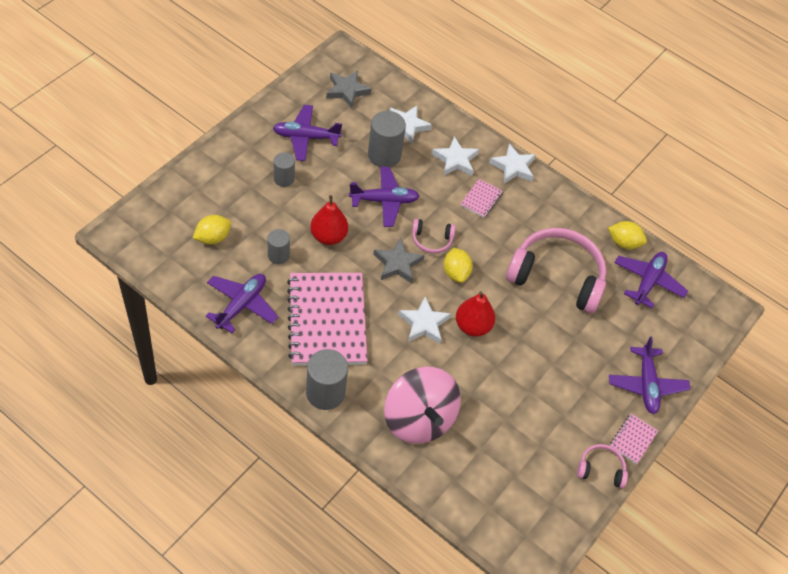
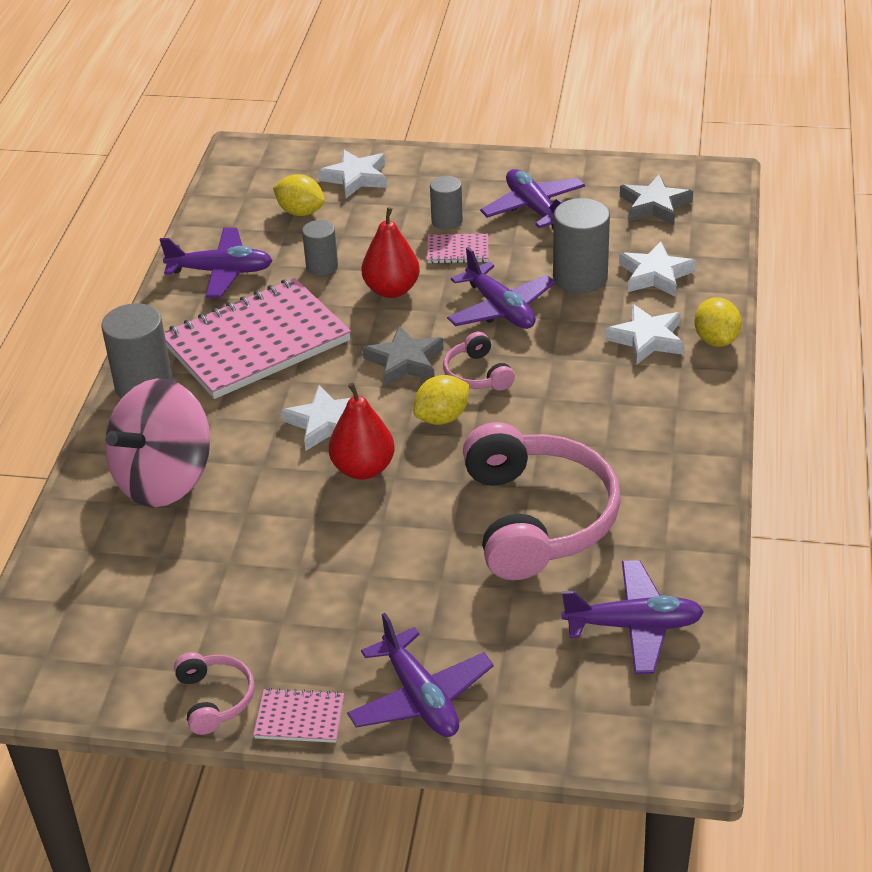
camera: 70 degrees right, 15 degrees down
pink notebook [460,179,503,218] -> pink notebook moved to [427,233,489,264]
white star [489,143,536,184] -> white star moved to [318,149,387,198]
yellow lemon [608,221,647,249] -> yellow lemon moved to [694,298,742,347]
purple plane [609,336,690,414] -> purple plane turned 90 degrees counterclockwise [347,613,494,737]

